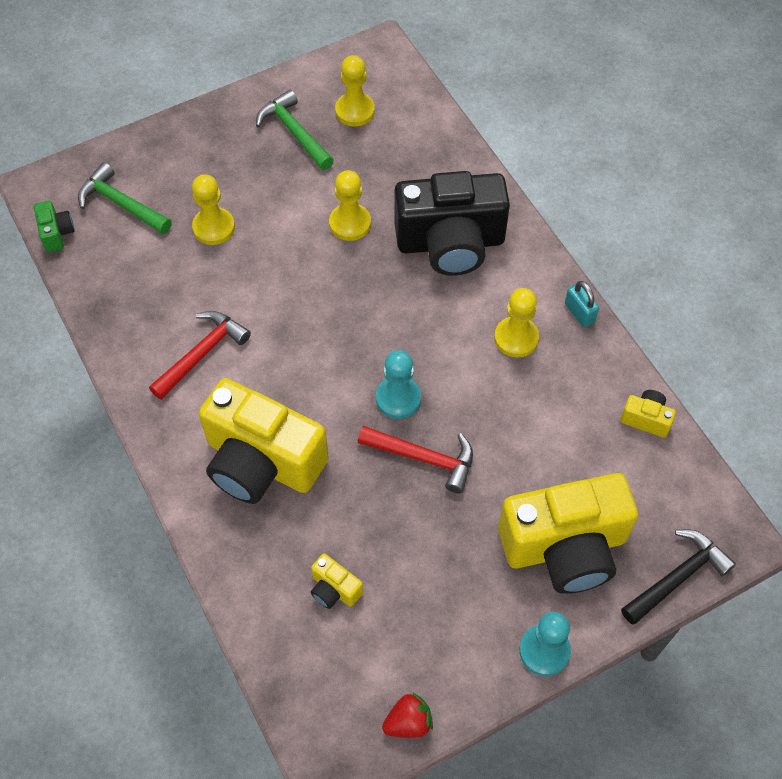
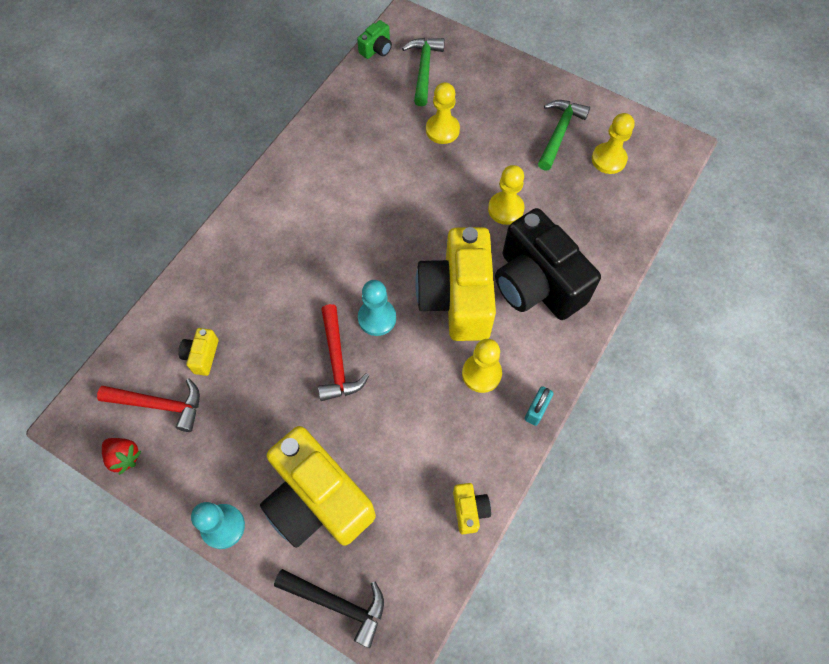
camera: 60 degrees right, 5 degrees up
red hammer [149,311,251,400] -> red hammer moved to [97,378,200,432]
yellow camera [199,378,329,504] -> yellow camera moved to [415,227,496,341]

